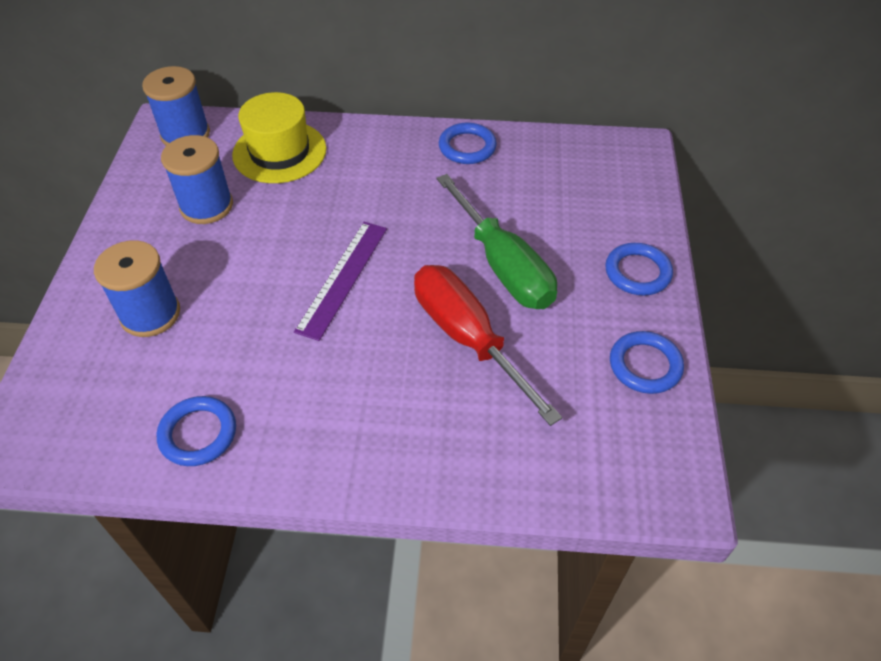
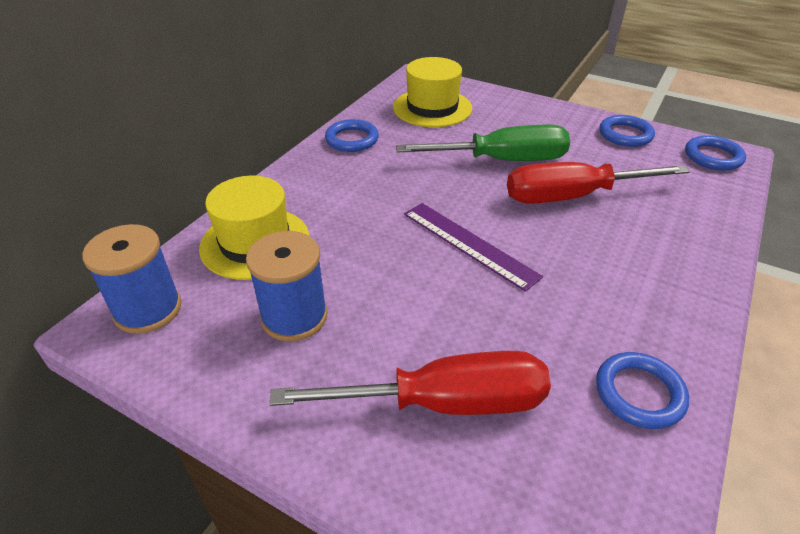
camera: 65 degrees left, 10 degrees down
blue spool [94,240,180,337] -> red screwdriver [269,351,551,415]
blue ring [605,243,673,296] -> blue ring moved to [685,135,746,171]
none -> yellow hat [393,57,472,127]

